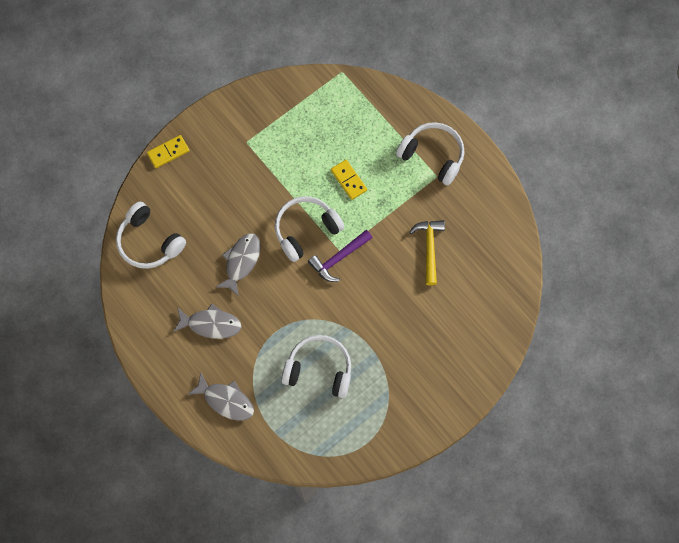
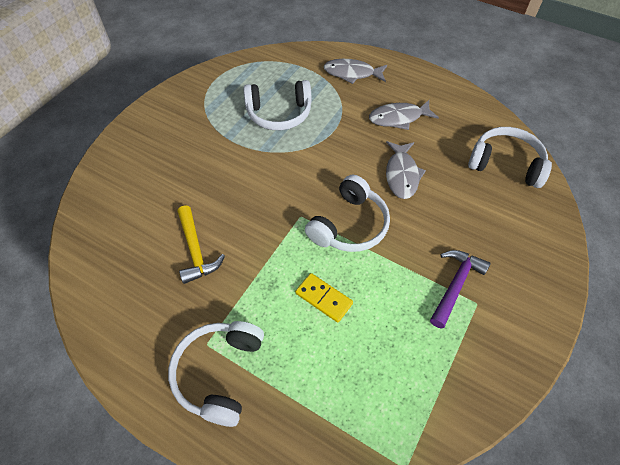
camera: 160 degrees right, 15 degrees down
yellow domino [147,135,189,168] -> none
purple hammer [308,230,372,282] -> purple hammer moved to [430,250,491,329]
white headphones [396,122,465,185] -> white headphones turned 90 degrees clockwise [168,321,264,427]

